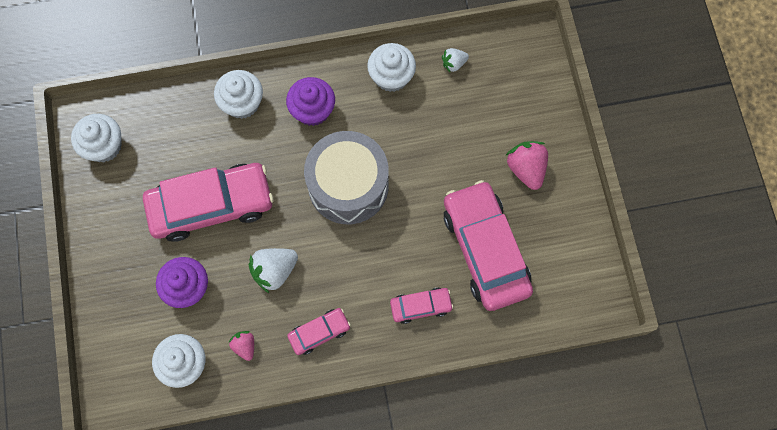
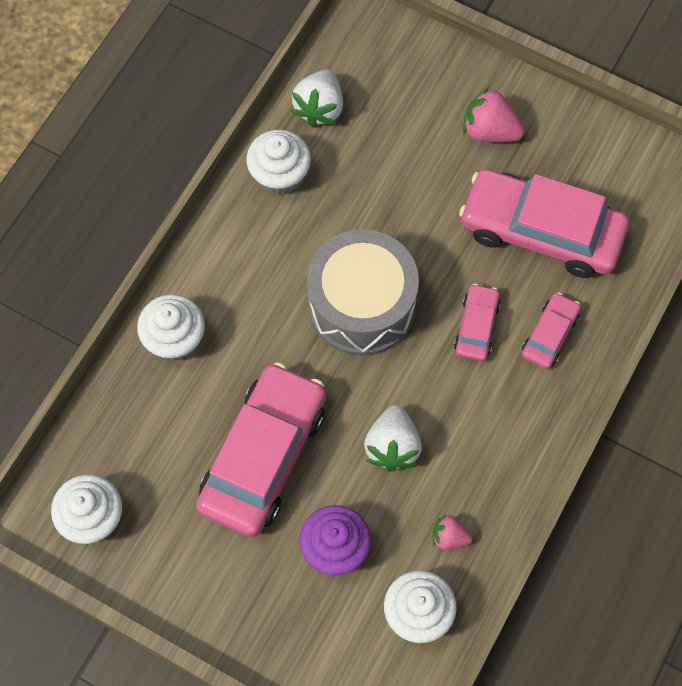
camera: 50 degrees left, 5 degrees down
purple cupcake [286,77,335,126] -> none
pink car [287,308,351,355] -> pink car moved to [454,284,500,361]
white strawberry [442,48,469,72] -> white strawberry [291,70,343,127], size x1.70

